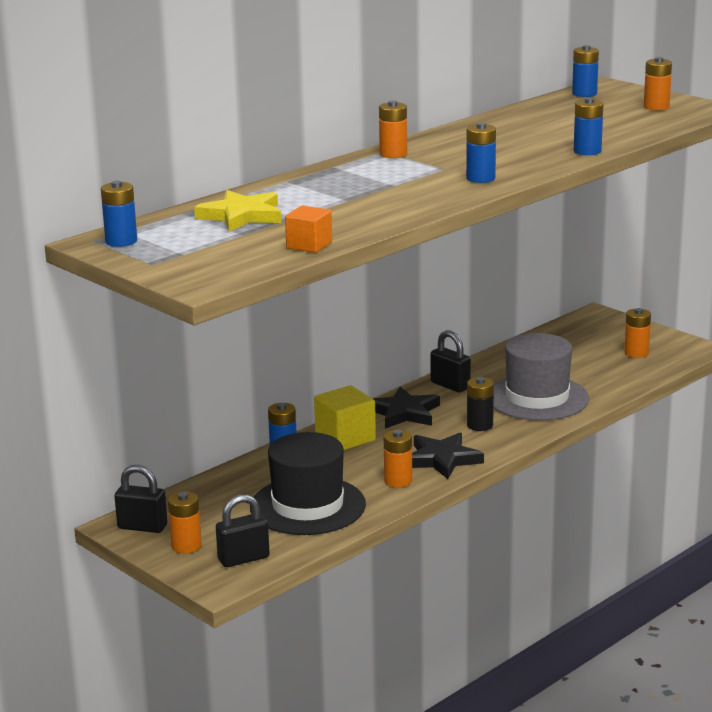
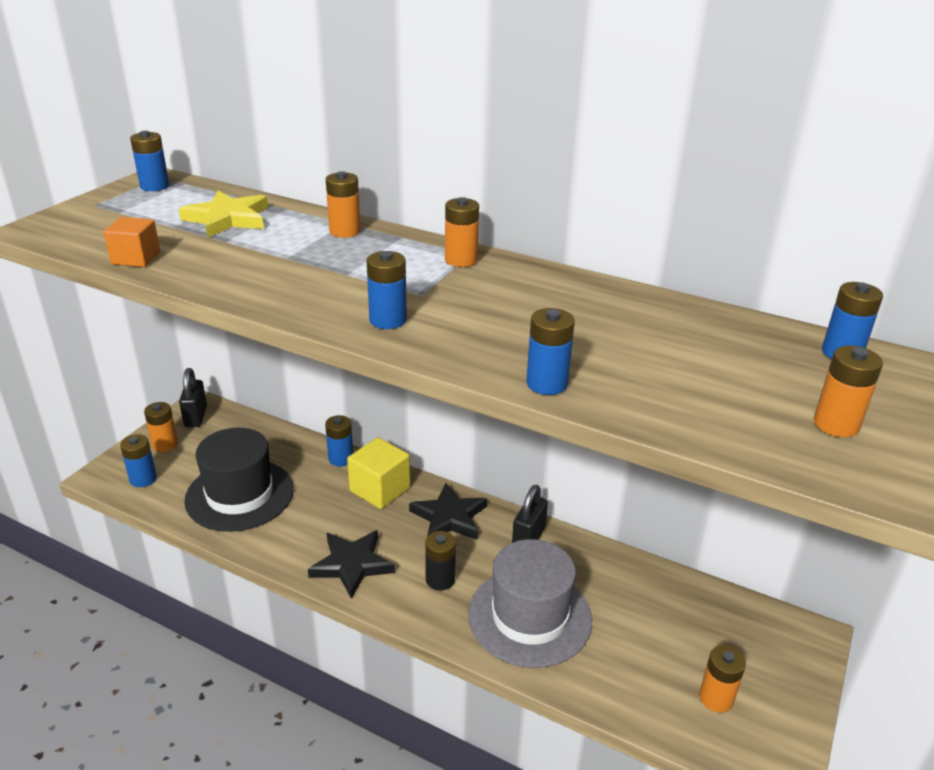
camera: 70 degrees right, 10 degrees up
black padlock [216,494,270,567] -> blue battery [120,434,157,487]
orange battery [384,429,412,487] -> orange battery moved to [326,171,361,238]

